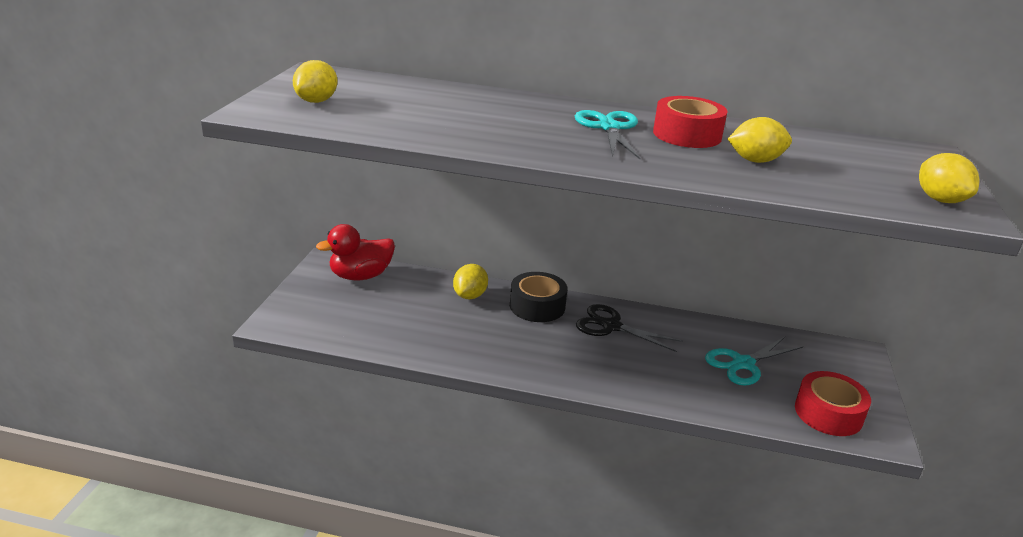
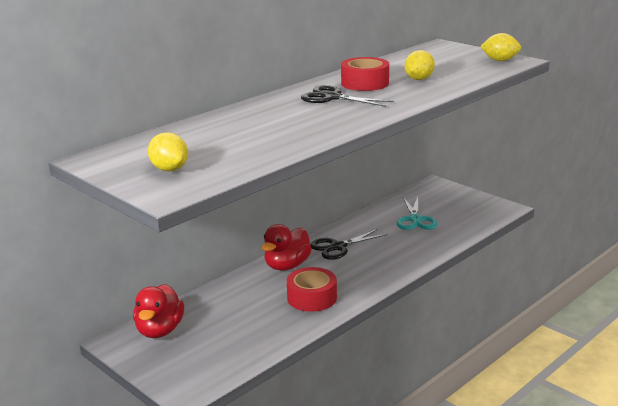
camera: 55 degrees left, 5 degrees down
yellow lemon [453,264,488,299] -> none
black tape [510,272,567,322] -> red duck [262,224,312,271]
turquoise scissors [575,110,640,159] -> black scissors [301,85,393,107]
red tape [795,371,871,436] -> red tape moved to [287,267,337,312]

